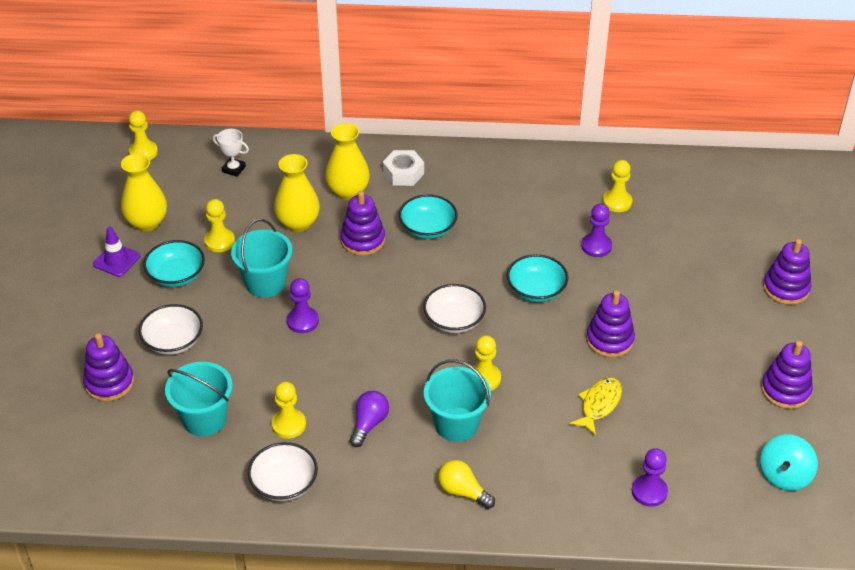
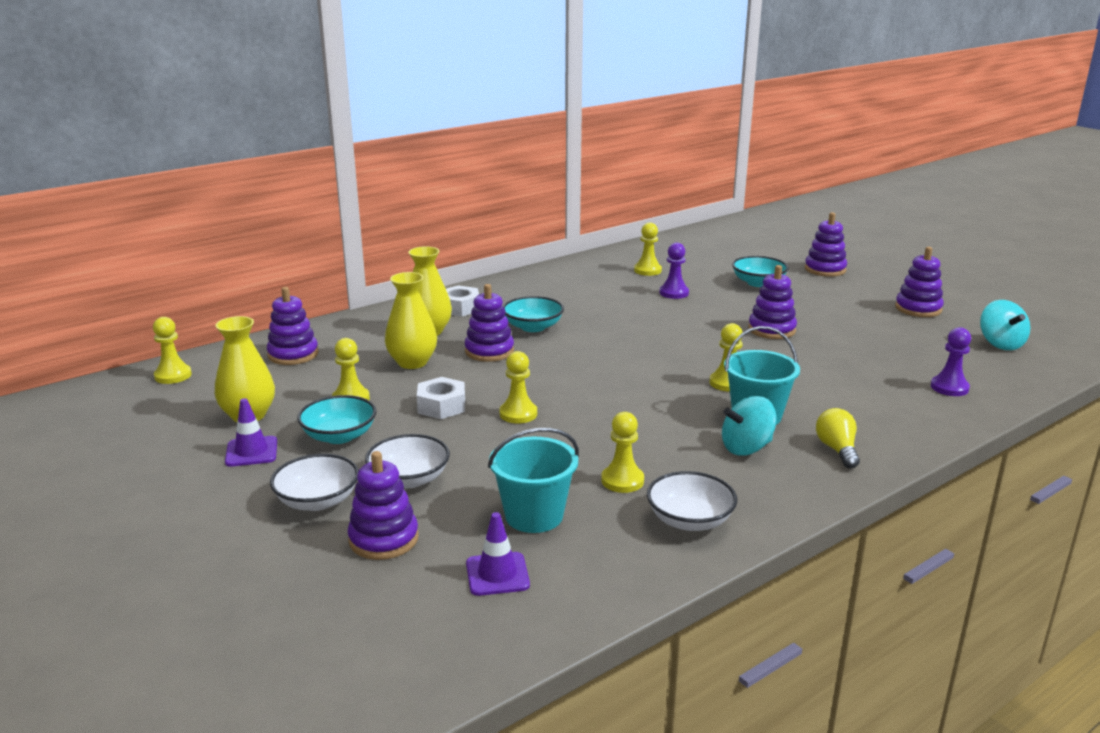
camera: 40 degrees left, 20 degrees down
white trophy [213,129,249,177] -> purple stacking toy [267,287,319,365]
turquoise bucket [231,219,293,298] -> white nut [417,377,465,419]
purple pawn [287,278,319,333] -> yellow pawn [500,351,537,423]
purple light bulb [350,391,389,447] -> none
white bowl [423,284,486,333] -> white bowl moved to [270,454,359,511]
yellow light bulb [438,460,495,509] -> yellow light bulb turned 90 degrees clockwise [816,408,860,468]
turquoise bowl [507,254,568,302] -> turquoise bowl moved to [732,256,789,287]
yellow fish [570,377,622,436] -> none
none -> purple traffic cone [466,512,530,596]
none -> turquoise spinning top [722,396,777,456]

